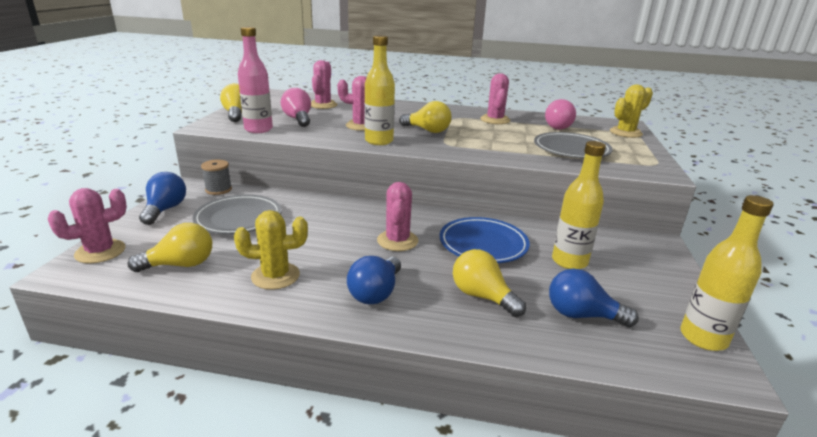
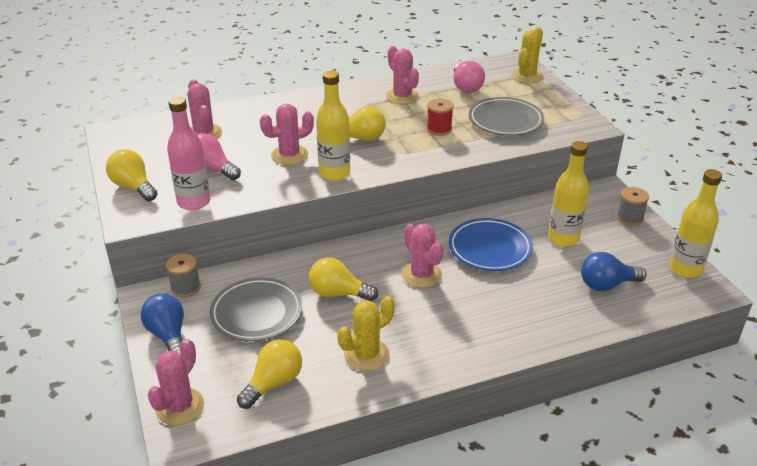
camera: 30 degrees left, 10 degrees up
blue light bulb [347,256,401,304] -> none
yellow light bulb [453,249,526,317] -> yellow light bulb moved to [309,258,378,301]
none -> red spool [426,98,453,136]
none -> grey spool [616,187,649,226]

